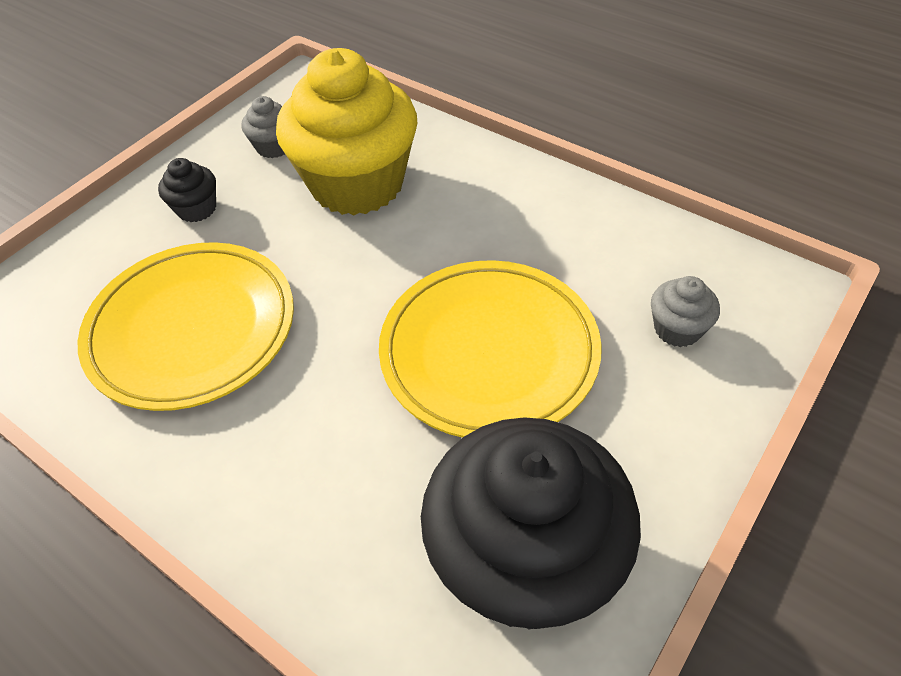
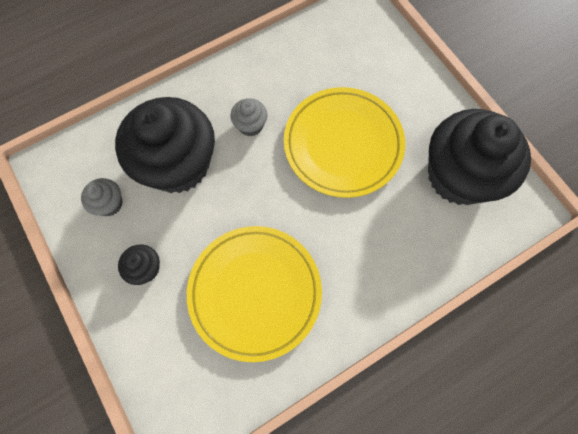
camera: 70 degrees left, 20 degrees up
yellow cupcake [276,48,417,215] -> black cupcake [115,97,215,193]
grey cupcake [651,276,720,347] -> grey cupcake moved to [231,98,267,136]

